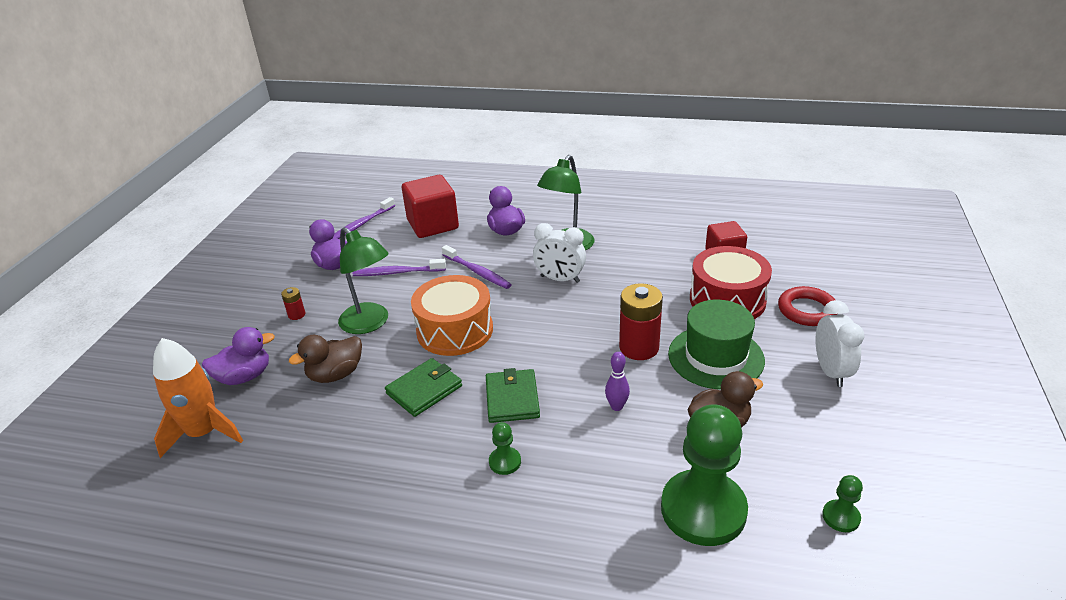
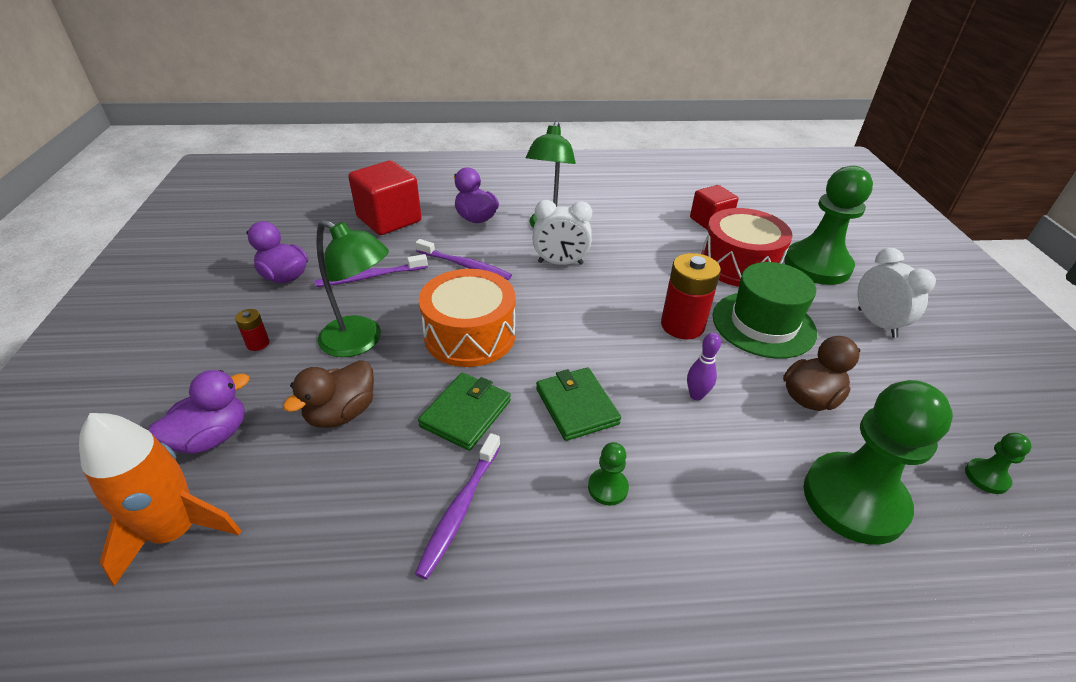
camera: 20 degrees left, 5 degrees up
purple toothbrush [333,197,395,239] -> purple toothbrush moved to [415,433,501,580]
red ring [778,286,838,326] -> green pawn [784,166,873,285]

